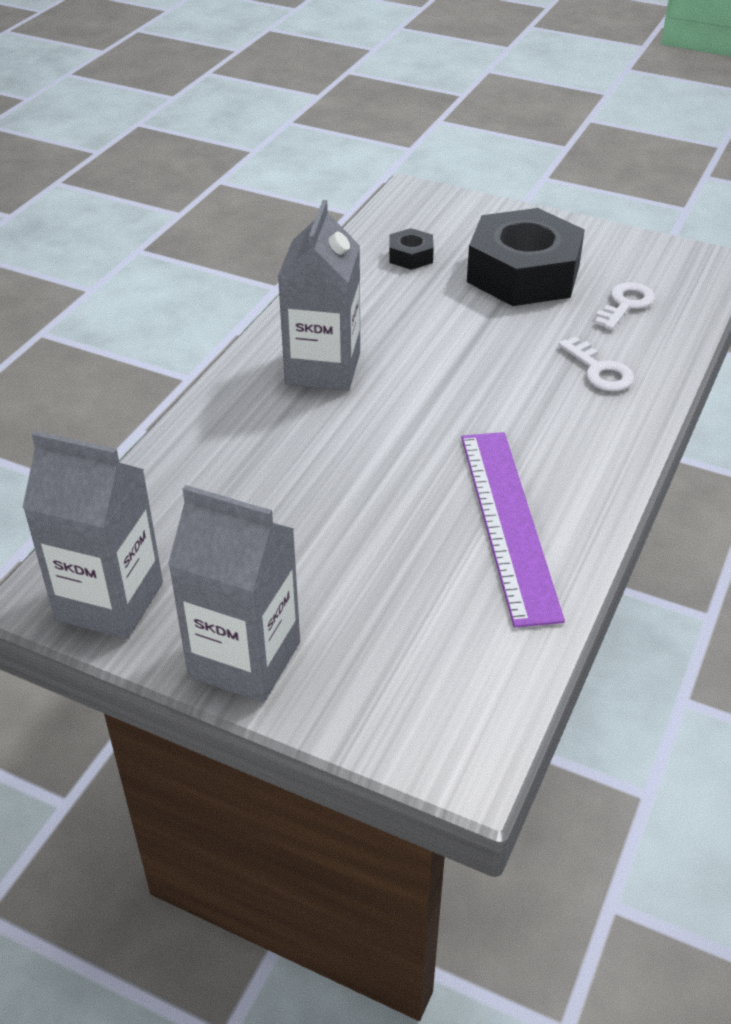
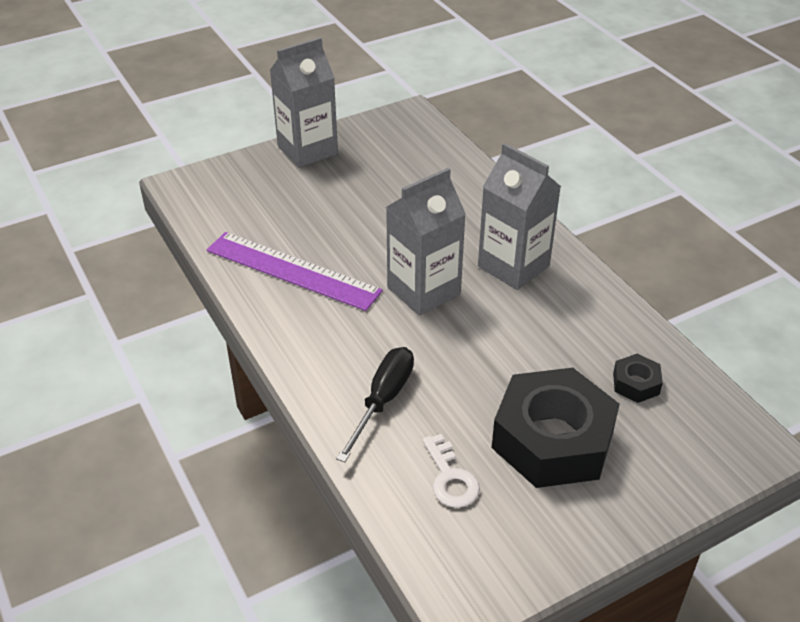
camera: 125 degrees right, 0 degrees up
grey carton [22,431,163,639] -> grey carton moved to [386,168,466,316]
white key [558,337,634,391] -> black screwdriver [336,347,414,462]

